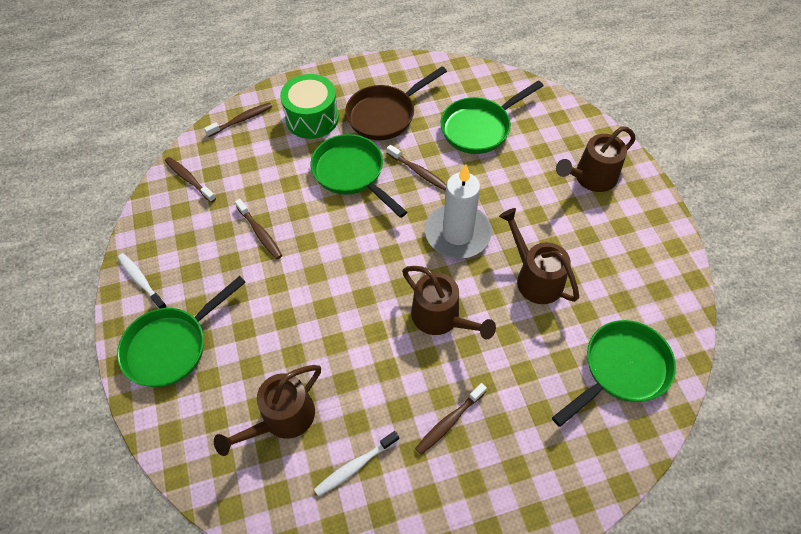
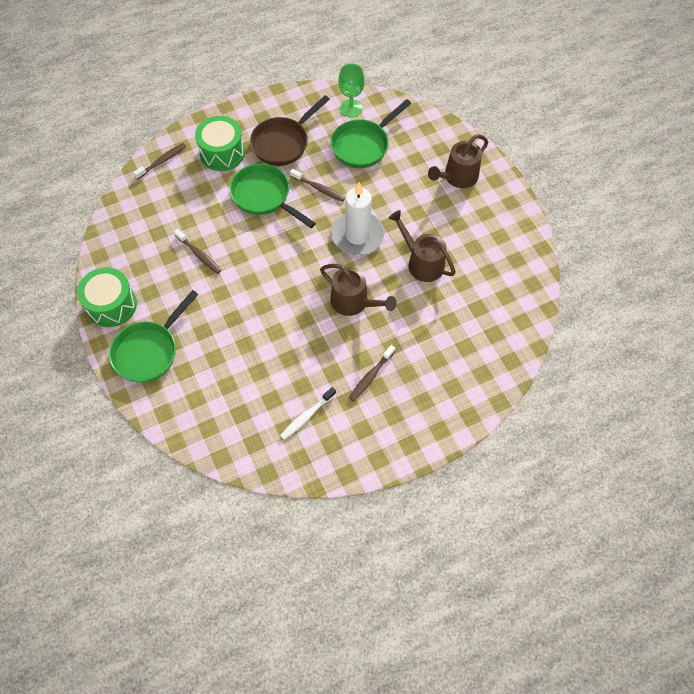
camera: 10 degrees left, 5 degrees up
white toothbrush [117,253,167,309] -> green drum [77,267,137,327]
brown toothbrush [165,157,216,203] -> none
brown watering can [214,365,321,456] -> none
green pan [552,320,676,427] -> none
none -> green goblet [338,63,365,118]

